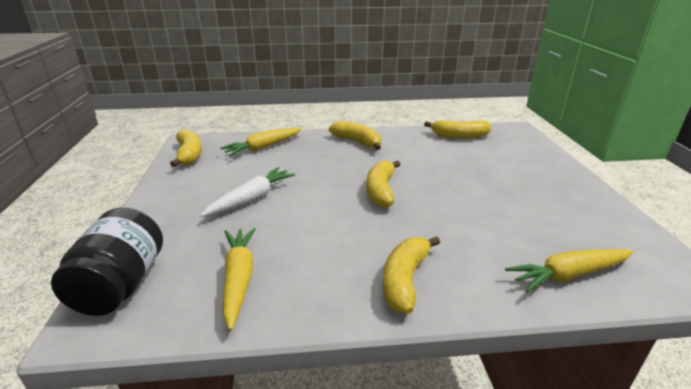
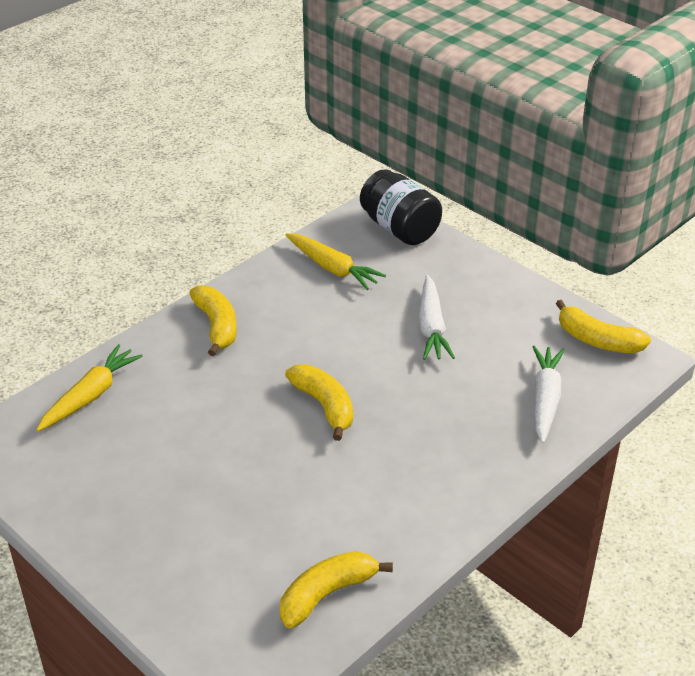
camera: 140 degrees right, 10 degrees up
yellow carrot [220,128,302,156] -> white carrot [533,346,564,443]
yellow banana [329,121,381,150] -> none

